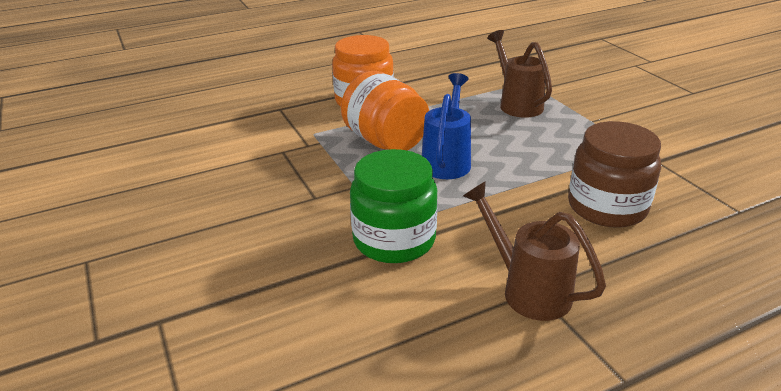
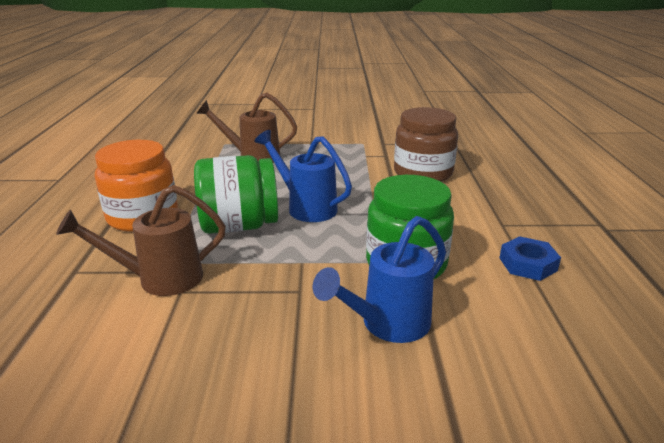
camera: 65 degrees left, 5 degrees down
orange jar [341,71,429,150] -> green jar [194,155,278,234]
brown watering can [463,181,606,321] -> brown watering can moved to [56,185,226,296]
none -> blue watering can [313,216,446,343]
none -> blue nut [499,236,561,281]

